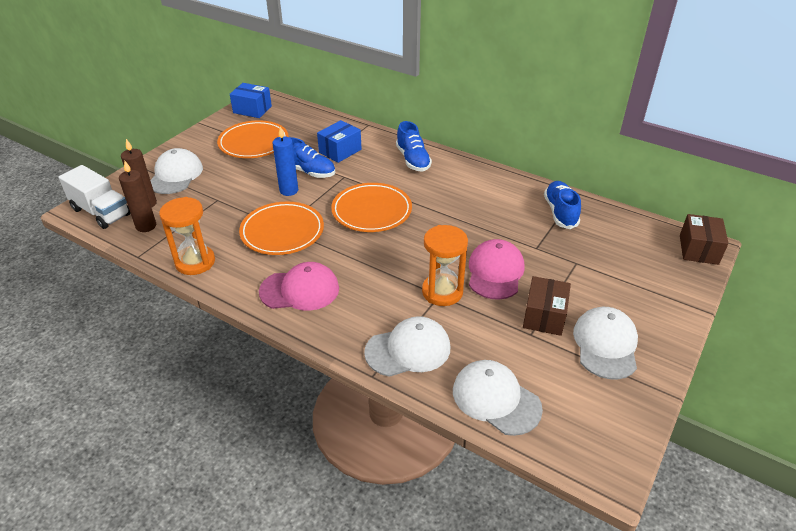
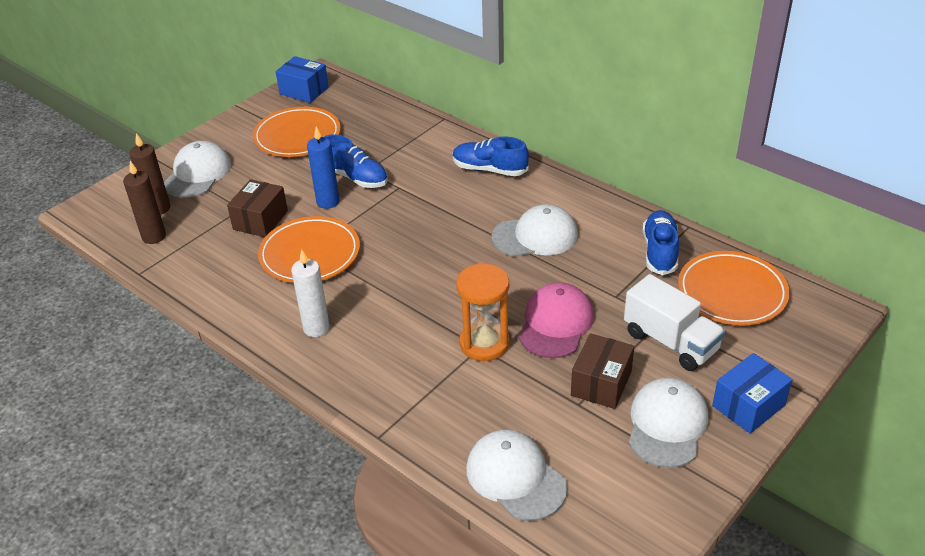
camera: 10 degrees right, 0 degrees up
white truck [59,165,131,229] -> white truck moved to [624,274,725,371]
orange hourglass [159,197,215,275] -> none
pink cap [259,262,339,311] -> white candle [291,250,330,337]
blue box [317,120,361,163] -> blue box moved to [712,353,793,434]
orange plate [331,183,412,232] -> orange plate moved to [678,251,790,326]
white cap [364,316,450,377] -> white cap moved to [492,204,578,257]
blue shoe [396,121,432,172] -> blue shoe turned 120 degrees clockwise [453,137,529,176]
brown box [680,214,729,265] -> brown box moved to [227,179,288,237]

